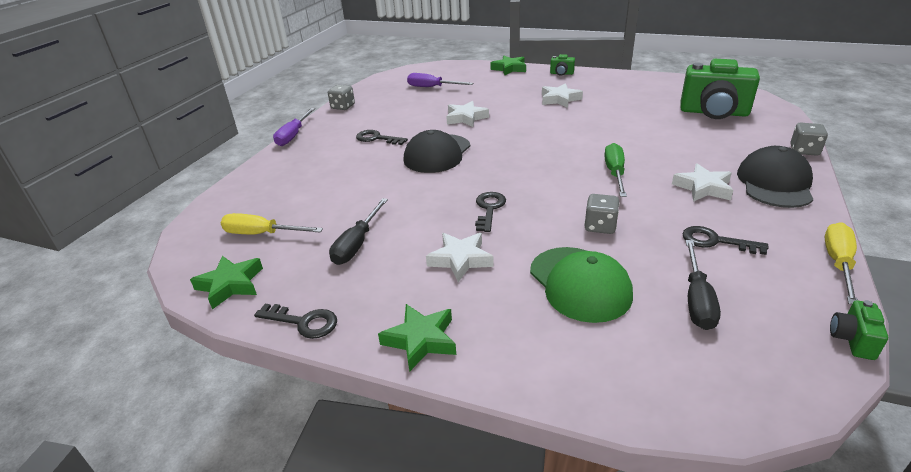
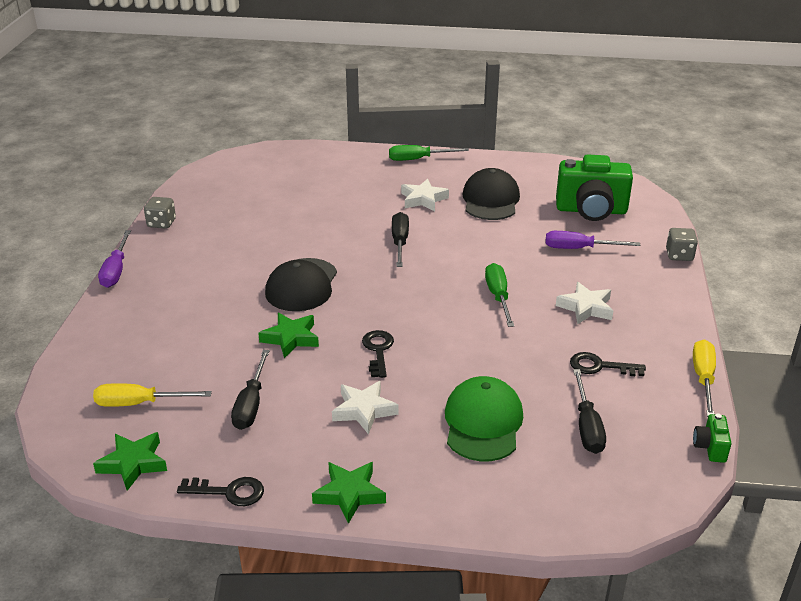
camera: 15 degrees left, 0 degrees up
black key [356,130,408,145] -> none
purple screwdriver [407,73,473,87] -> purple screwdriver moved to [545,231,640,249]
white star [446,101,489,127] -> none
green star [490,56,526,75] -> green star moved to [258,313,319,358]
green cap [530,247,633,323] -> green cap turned 135 degrees counterclockwise [445,376,523,461]
green camera [550,54,575,76] -> green screwdriver [389,145,469,161]
grey dice [584,194,619,234] -> none
black cap [737,146,814,208] -> black cap moved to [462,168,520,220]
none -> black screwdriver [392,212,409,267]

